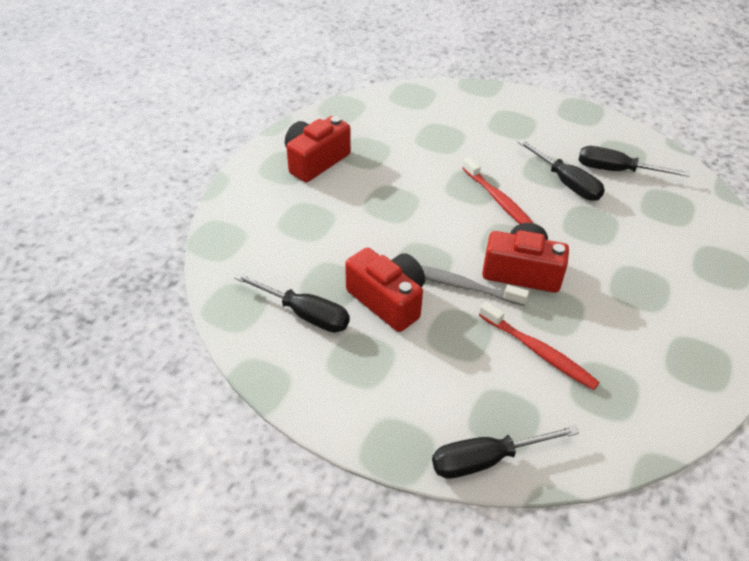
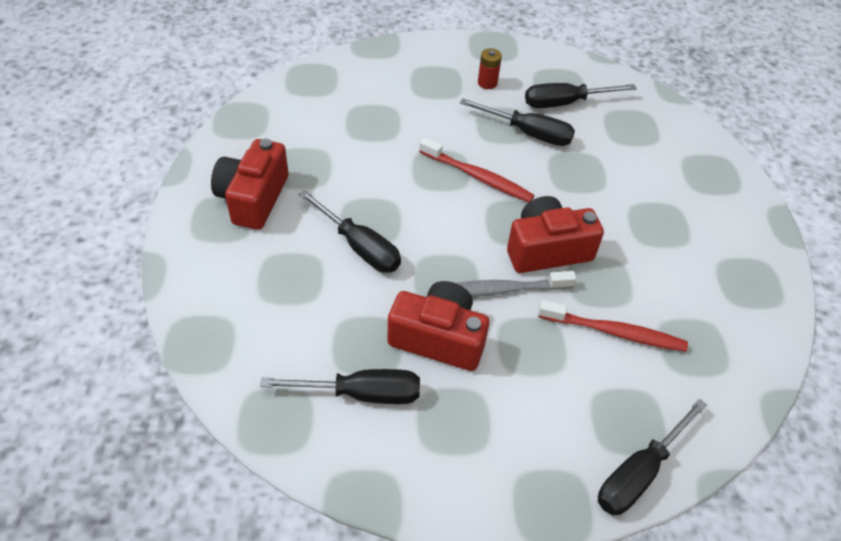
camera: 30 degrees left, 5 degrees up
none -> black screwdriver [299,190,401,273]
none -> red battery [478,48,502,89]

